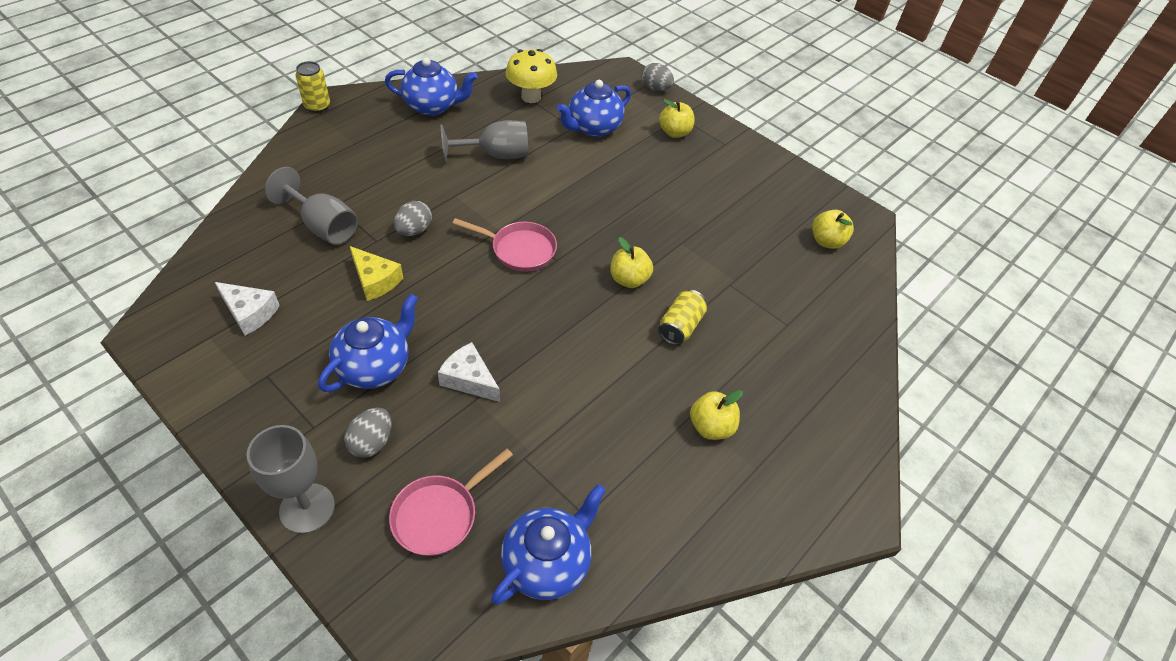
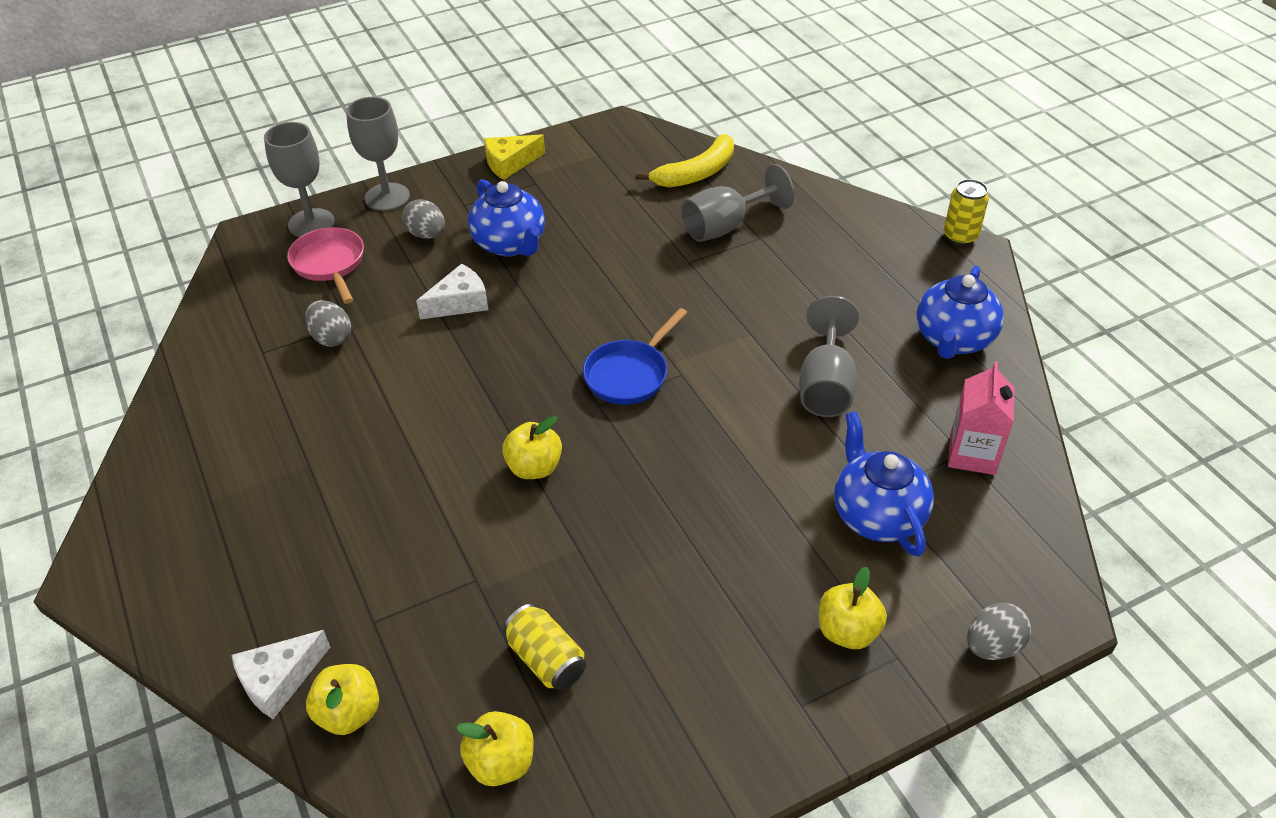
camera: 115 degrees right, 5 degrees down
white cheese [215,282,280,335] -> white cheese moved to [231,630,330,719]
yellow cheese [350,246,403,301] -> yellow cheese moved to [484,134,545,180]
grey egg [394,201,432,236] -> grey egg moved to [305,300,351,347]
pink pan [452,218,557,272] -> blue pan [583,308,688,405]
blue teapot [491,484,606,605] -> none
yellow mushroom [506,49,557,103] -> pink carton [948,361,1014,475]
yellow can [658,290,707,345] -> yellow can moved to [503,604,586,691]
yellow apple [690,390,743,440] -> yellow apple moved to [306,664,379,735]
none -> grey goblet [264,122,335,237]
none -> yellow banana [635,134,734,187]

